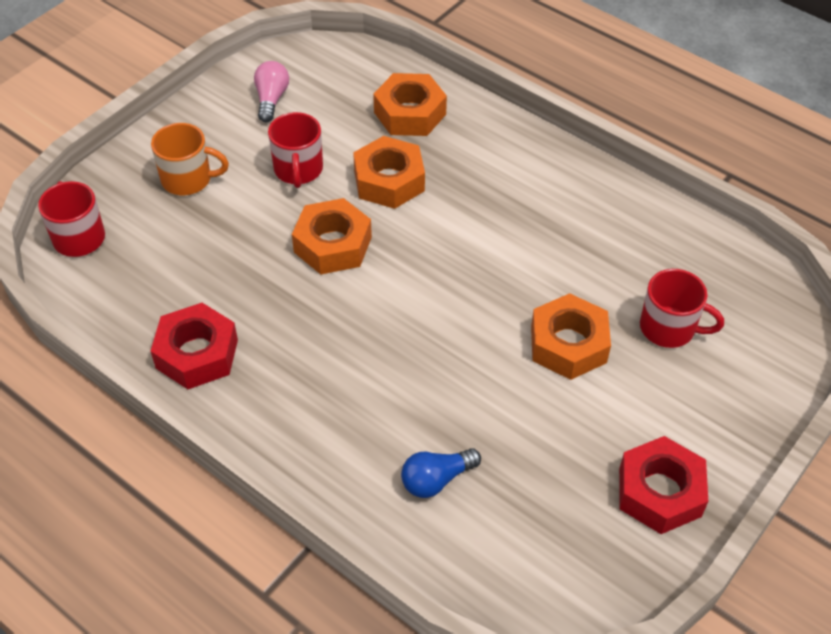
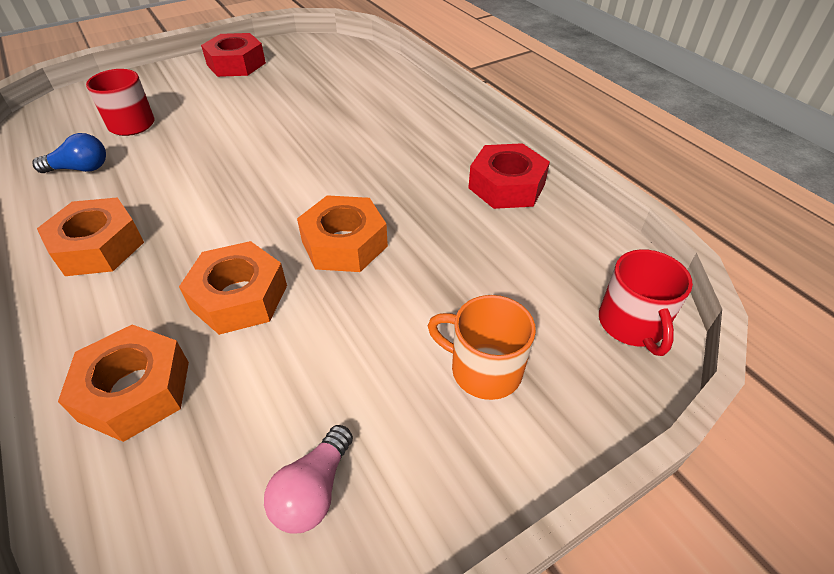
camera: 160 degrees left, 5 degrees down
red mug [268,112,323,188] -> none
blue light bulb [401,448,481,498] -> blue light bulb moved to [32,133,106,173]
orange nut [531,293,611,380] -> orange nut moved to [37,197,144,276]

